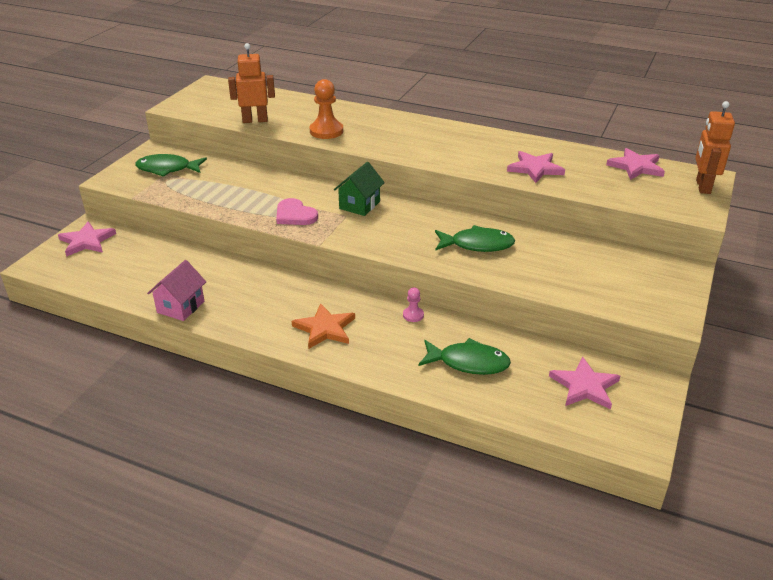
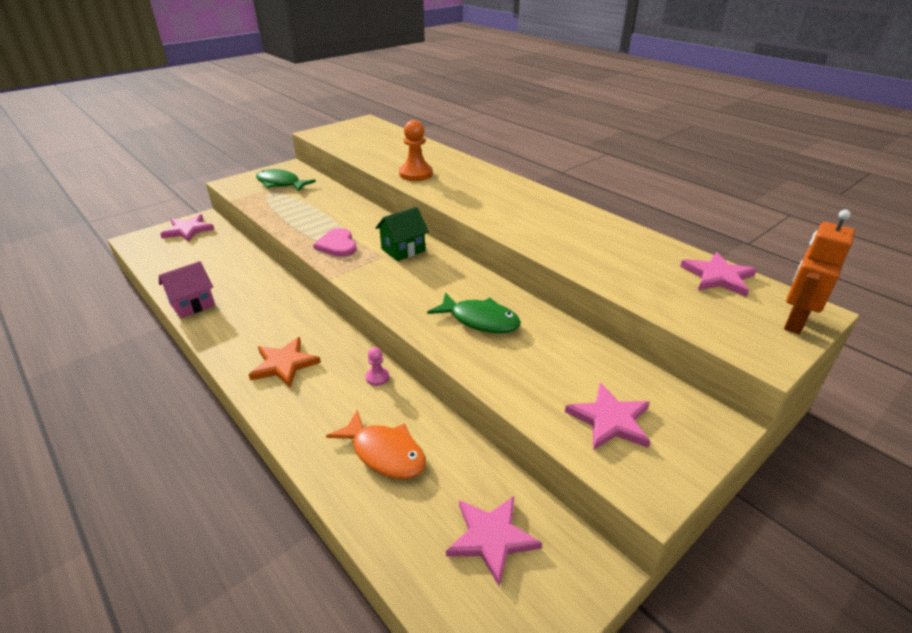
camera: 25 degrees right, 0 degrees up
orange robot [228,43,275,123] -> none
green fish [418,338,511,375] -> orange fish [326,409,426,479]
pink star [507,151,565,183] -> pink star moved to [565,383,651,451]

